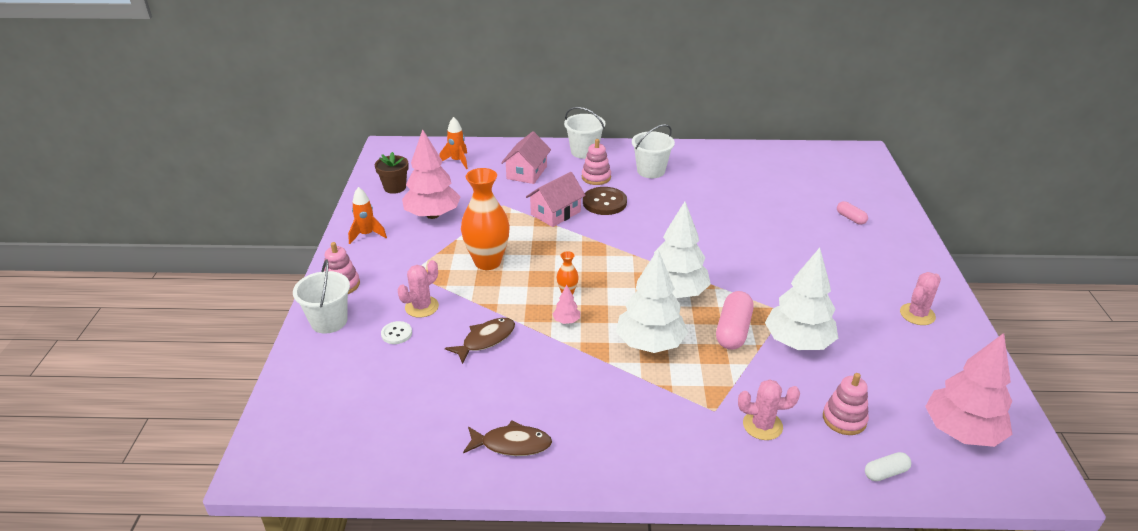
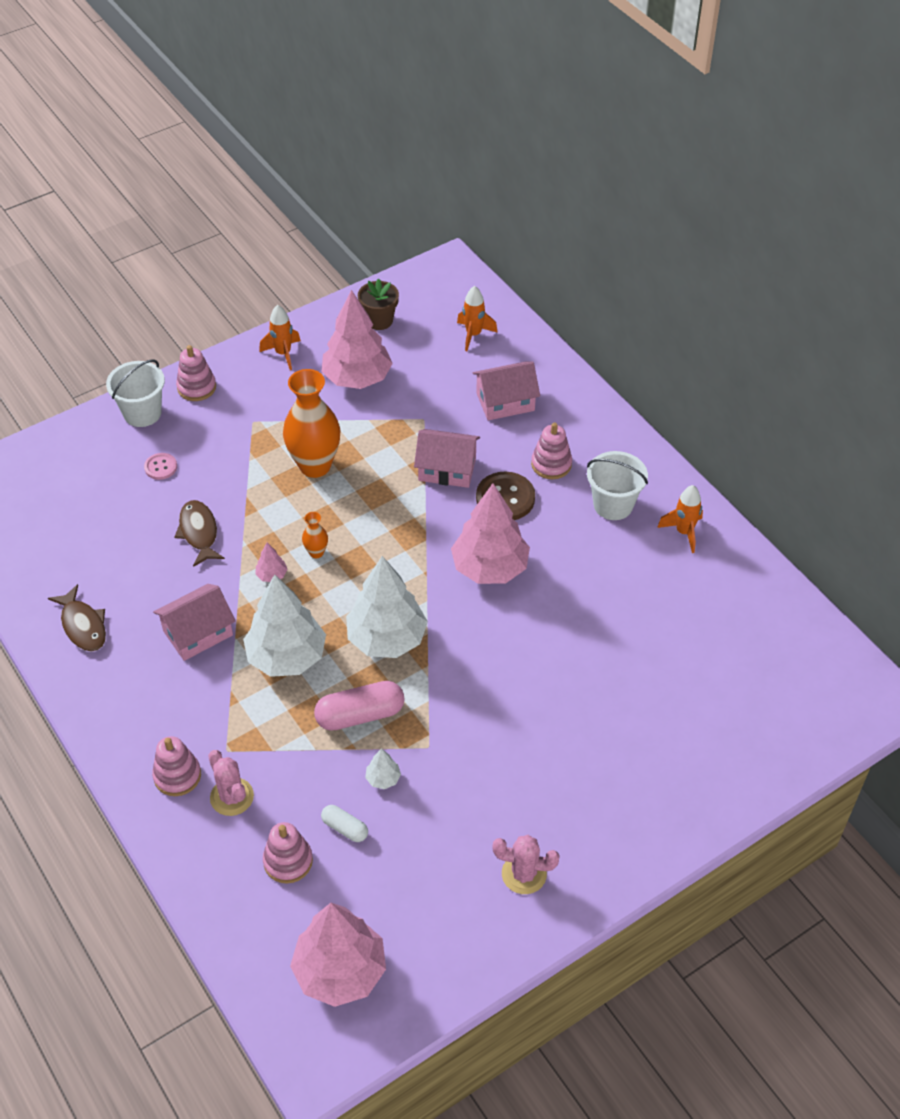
camera: 55 degrees right, 15 degrees up
white button [381,321,412,344] -> pink button [144,453,177,480]
pink cactus [397,260,439,318] -> none
brown fish [445,318,515,364] -> brown fish turned 120 degrees counterclockwise [174,500,225,567]
white bucket [564,107,605,159] -> none
white tree [765,248,838,350] -> white tree [365,748,401,789], size x0.41
pink capsule [837,201,868,225] -> none
white capsule [865,452,911,481] -> white capsule moved to [321,805,368,842]
none -> pink stacking toy [152,736,201,796]
none -> pink house [153,584,236,661]
none -> pink tree [451,483,530,584]
none -> orange rocket [657,485,703,553]

